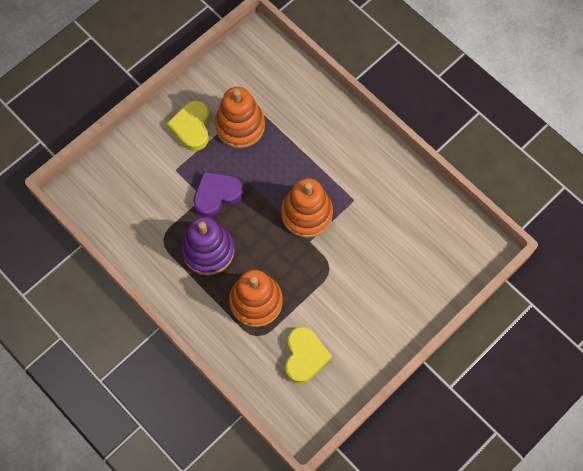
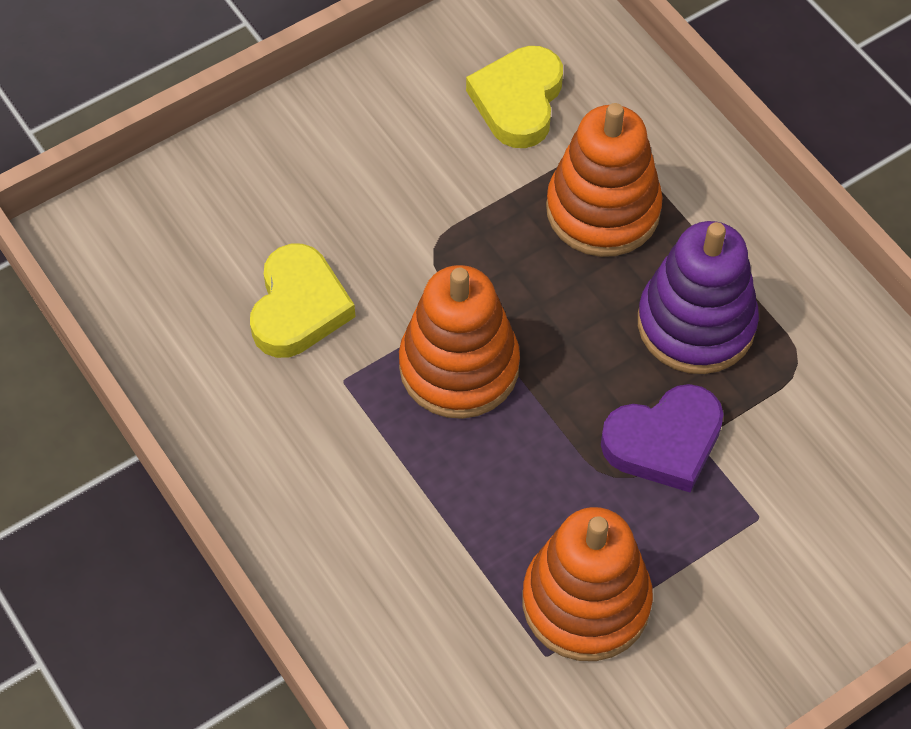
camera: 170 degrees left, 10 degrees down
yellow heart [167,100,210,151] -> yellow heart moved to [250,244,356,358]

